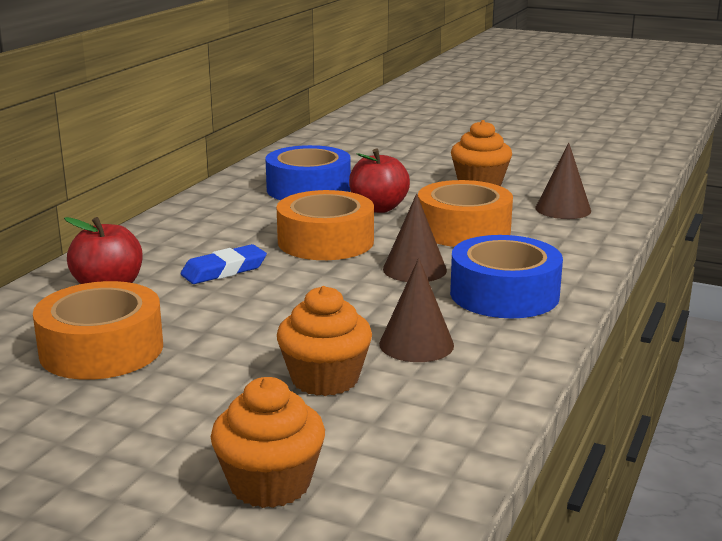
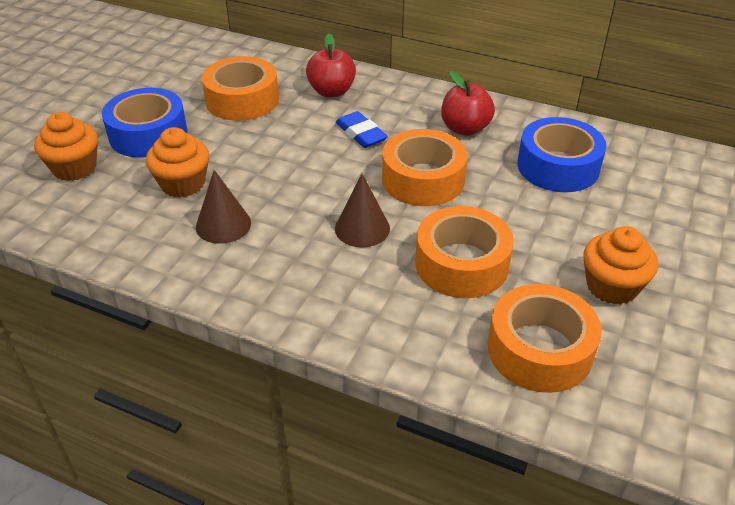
camera: 90 degrees right, 20 degrees up
red apple [349,149,410,213] -> red apple moved to [441,71,495,136]
blue tape [450,235,563,318] -> blue tape moved to [102,88,188,158]
brown cone [535,143,591,219] -> orange tape [488,284,602,393]

